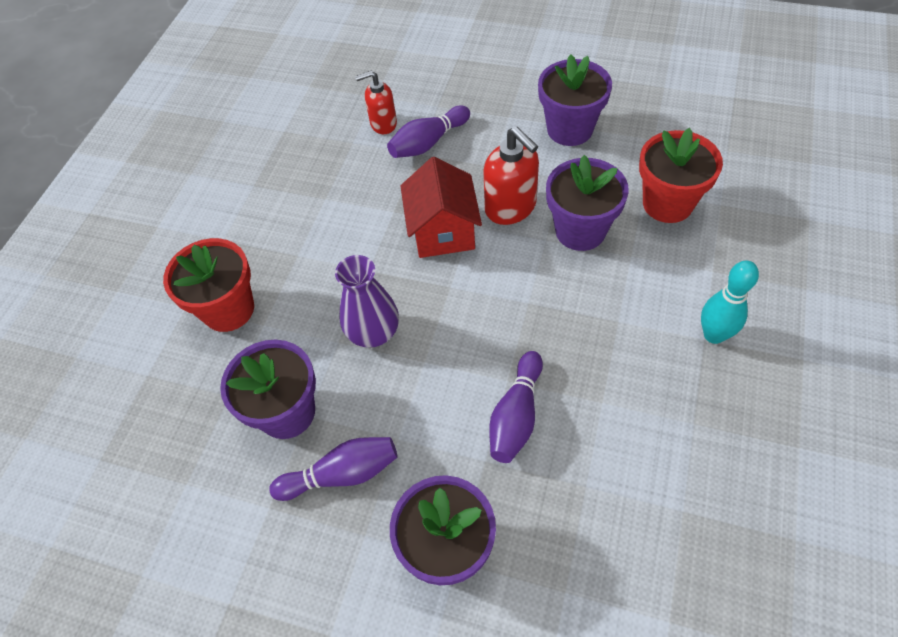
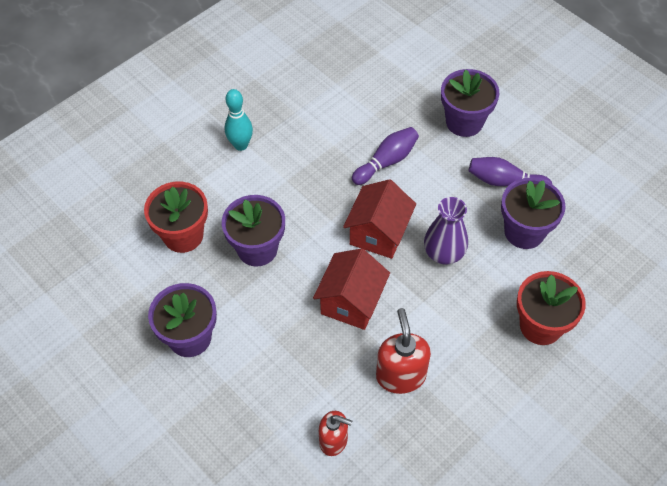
camera: 155 degrees left, 0 degrees up
purple bowling pin [387,105,470,158] -> none
red soap dispenser [483,127,539,225] -> red soap dispenser moved to [376,308,431,394]
none -> red house [343,179,416,259]

